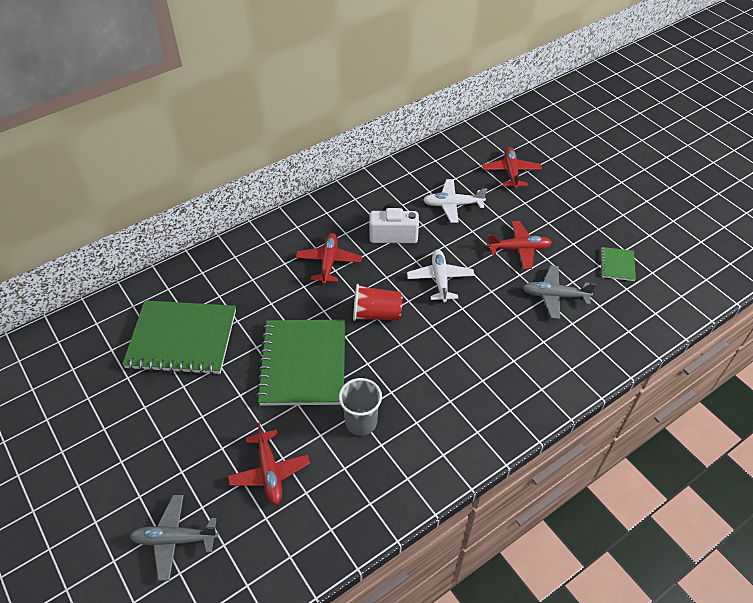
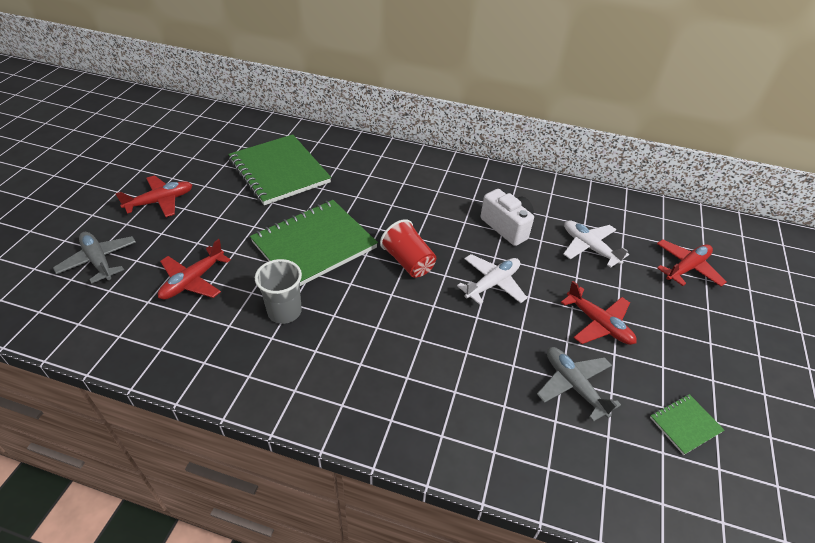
camera: 50 degrees right, 5 degrees down
red plane [296,233,362,284] -> red plane moved to [115,175,192,217]

